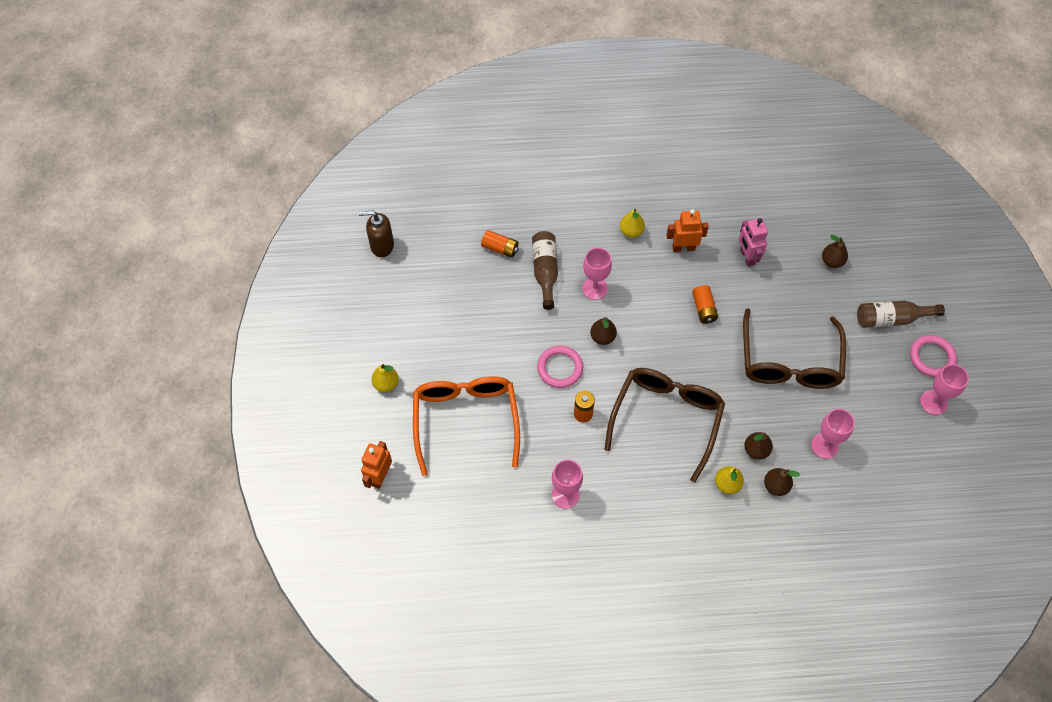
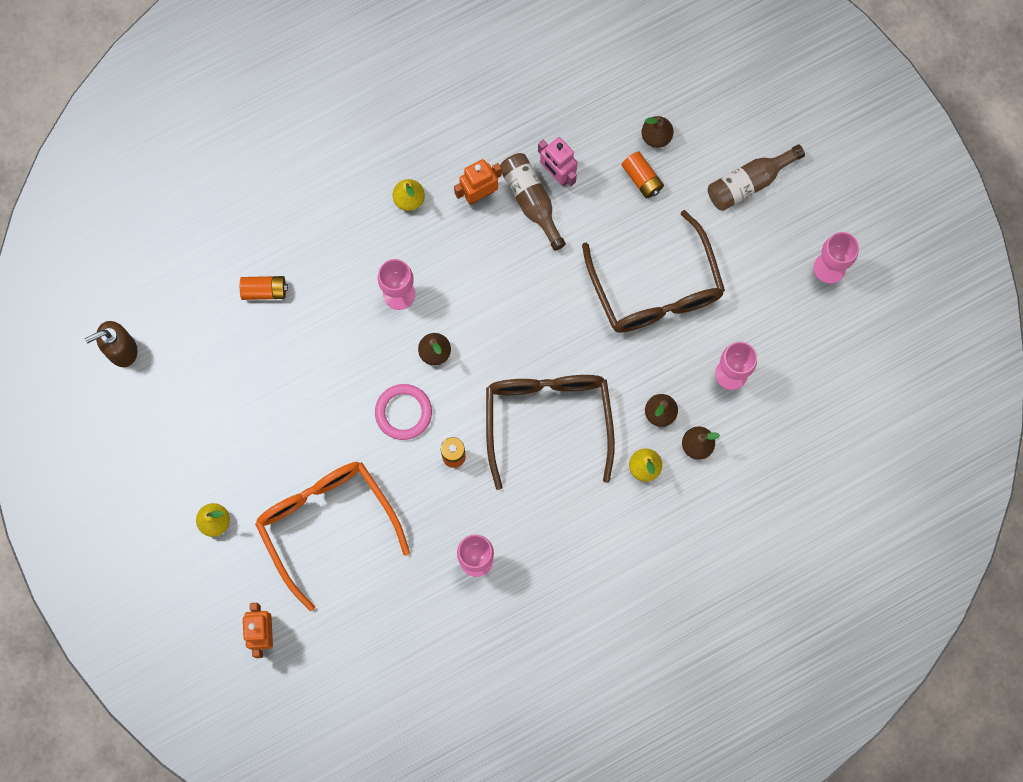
camera: 25 degrees left, 15 degrees up
brown bottle [532,231,558,310] -> brown bottle moved to [500,153,566,251]
orange battery [692,285,718,324] -> orange battery moved to [622,152,664,199]
pink ring [910,335,957,377] -> none

